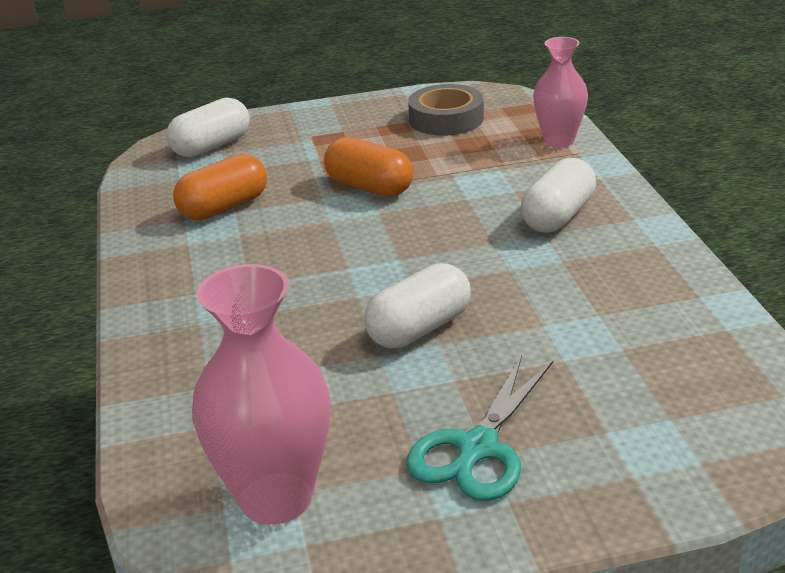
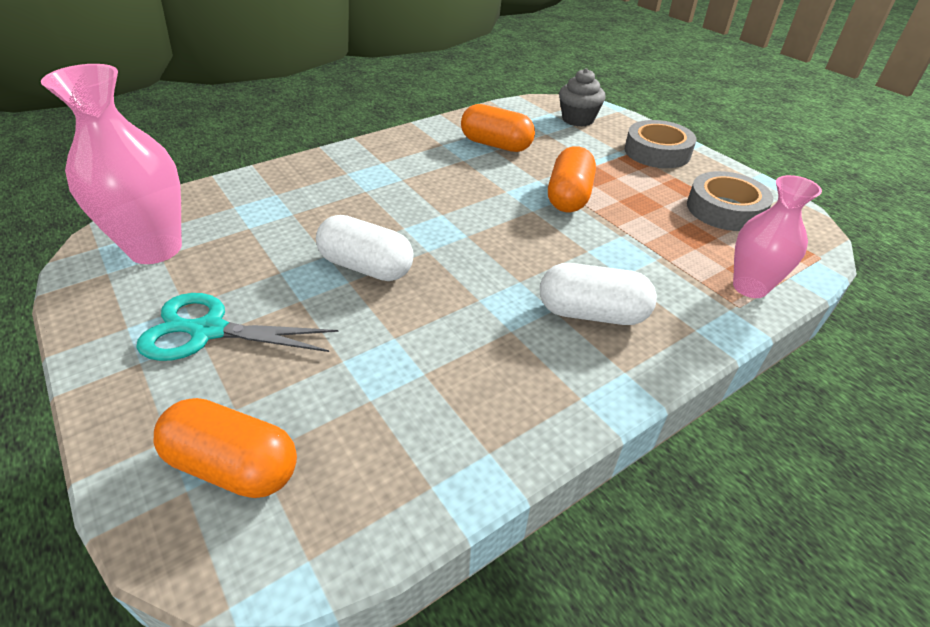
camera: 65 degrees right, 10 degrees up
white capsule [166,97,250,157] -> grey cupcake [559,68,606,126]
none -> orange capsule [154,398,297,498]
none -> grey tape [625,120,696,168]

